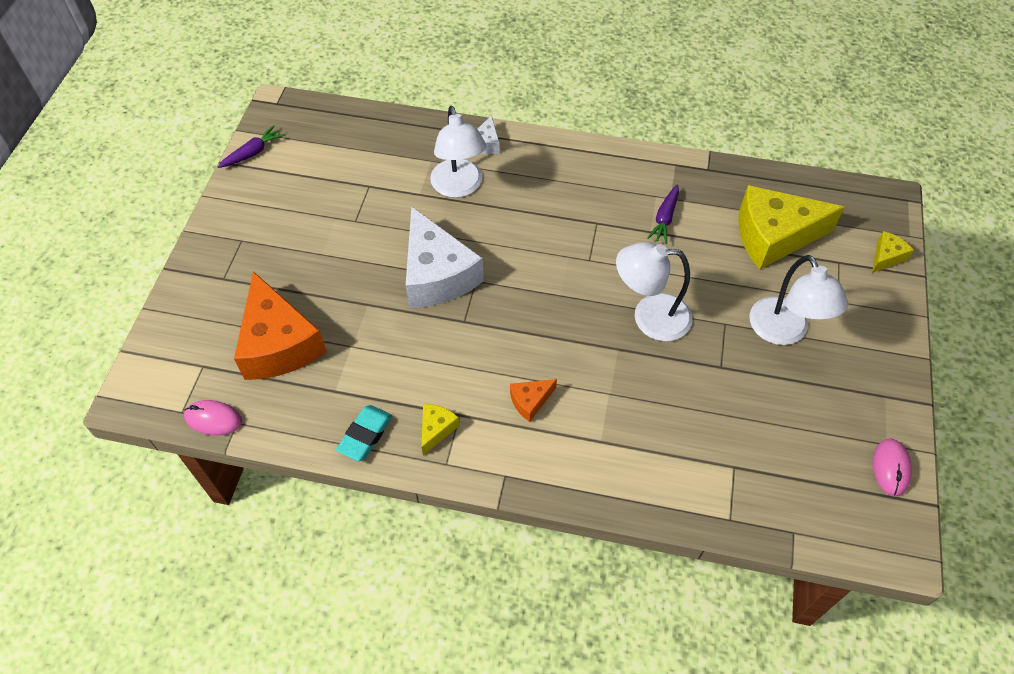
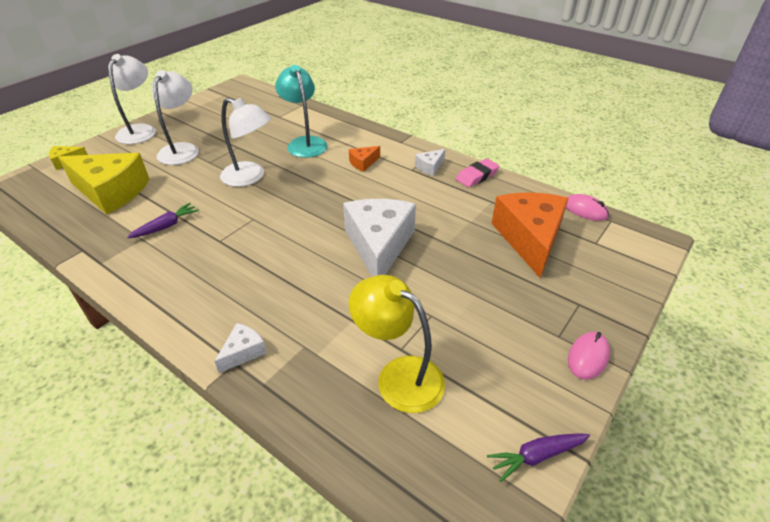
camera: 155 degrees left, 15 degrees down
turquoise eraser [336,405,392,461] -> pink eraser [456,158,500,187]
yellow cheese [422,404,460,455] -> white cheese [415,149,445,176]
white lamp [430,106,487,198] -> white lamp moved to [108,54,156,144]
orange cheese [510,379,557,422] -> orange cheese turned 150 degrees clockwise [349,146,380,172]
pink mouse [873,439,912,496] -> pink mouse moved to [568,332,610,379]
none -> turquoise lamp [275,65,328,158]
none -> yellow lamp [349,275,445,413]

